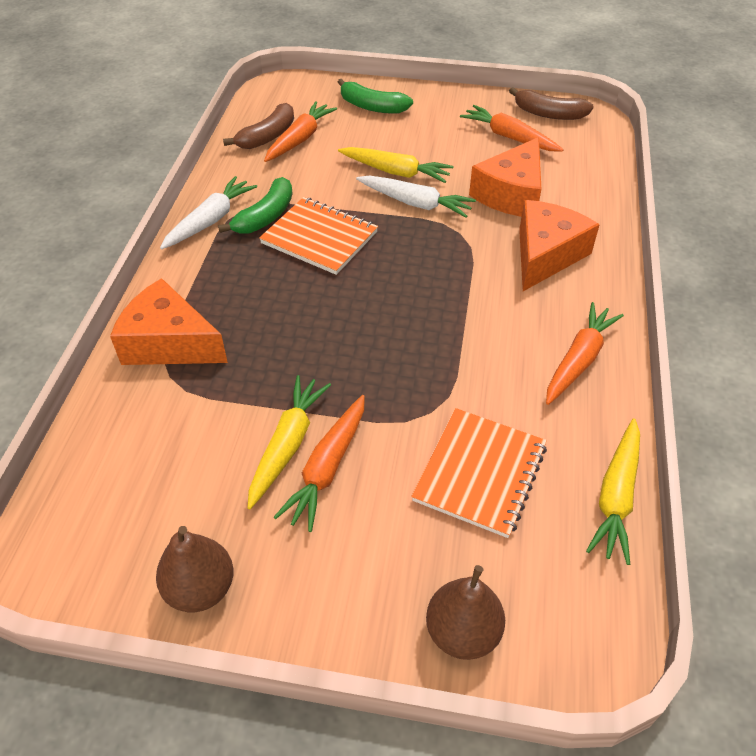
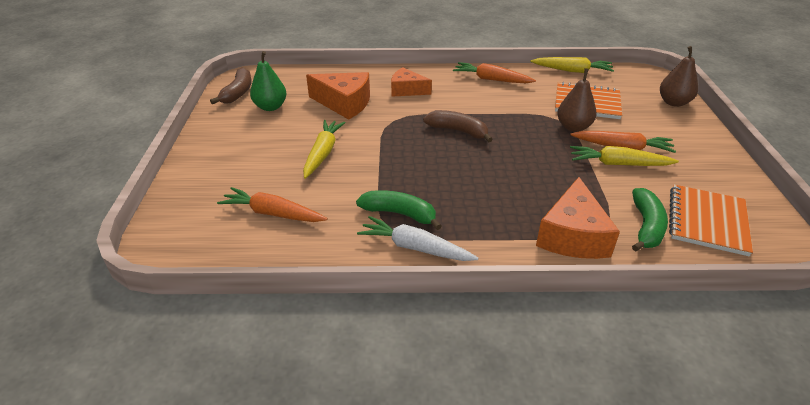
camera: 100 degrees left, 10 degrees down
brown pear [156,526,234,612] -> brown pear moved to [557,68,597,132]
brown banana [223,103,294,149] -> brown banana moved to [423,110,493,142]
orange notebook [259,197,378,275] -> orange notebook moved to [669,185,753,256]
green banana [338,79,413,114] -> green banana moved to [632,188,668,252]
white carrot [356,176,476,218] -> none
orange carrot [460,105,564,152] -> green pear [250,51,287,111]
orange cheese [519,200,600,291] -> orange cheese [391,67,432,97], size x0.66

